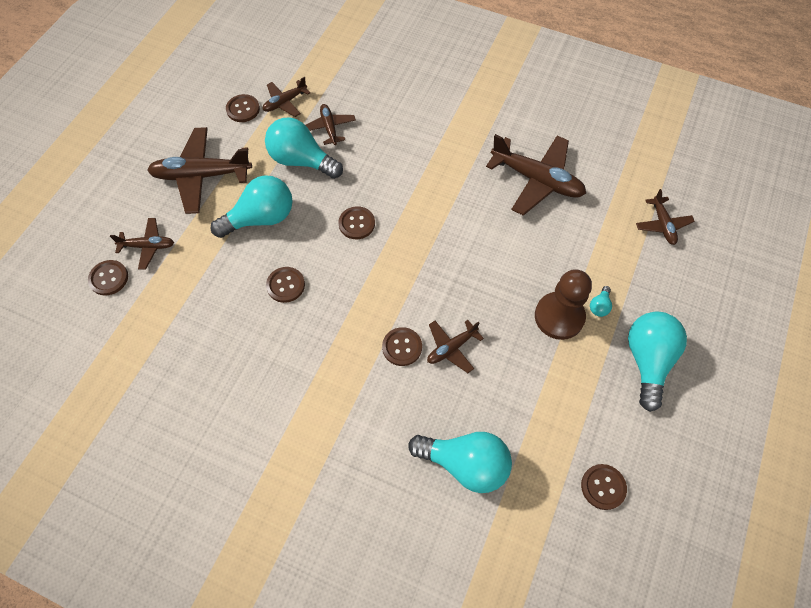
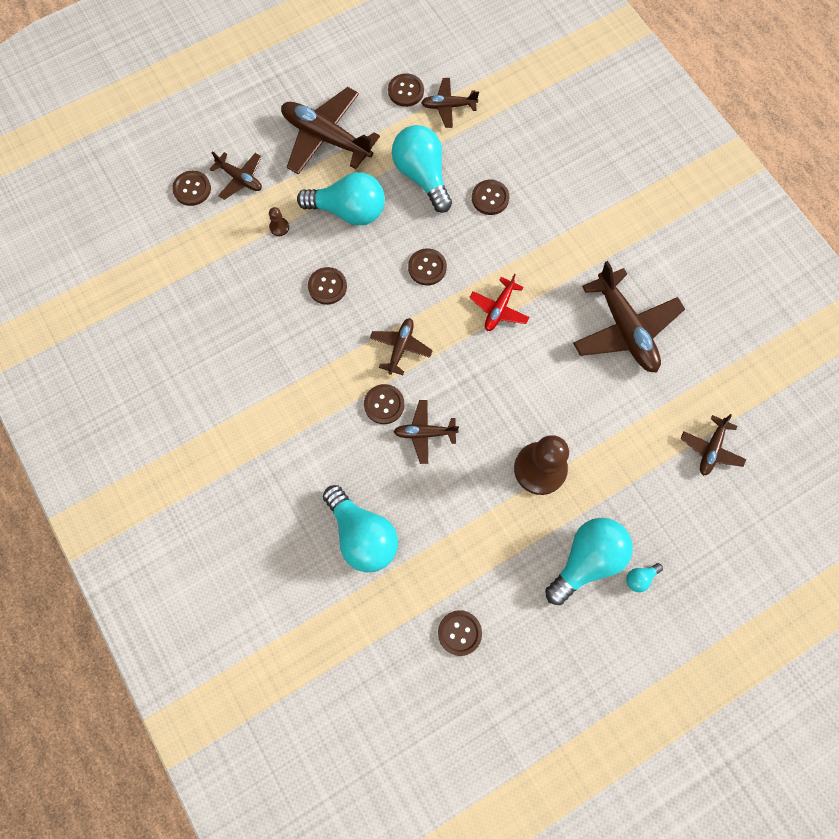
camera: 35 degrees right, 10 degrees up
brown plane [306,104,356,145] -> brown plane moved to [370,318,433,375]
turquoise light bulb [590,286,612,317] -> turquoise light bulb moved to [626,563,663,592]
none -> brown pawn [269,207,289,236]
none -> red plane [469,274,530,331]
none -> brown button [472,180,510,215]

